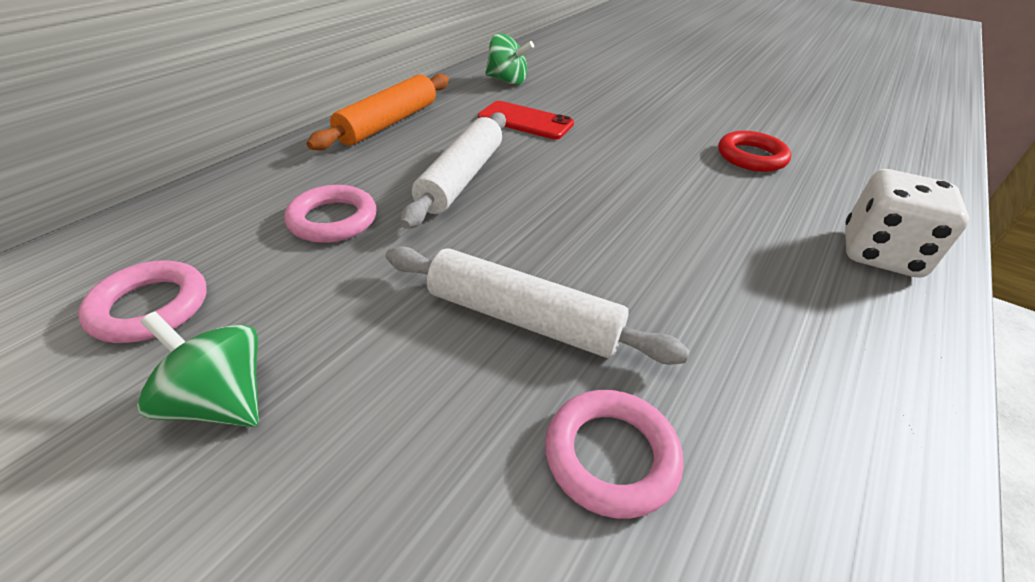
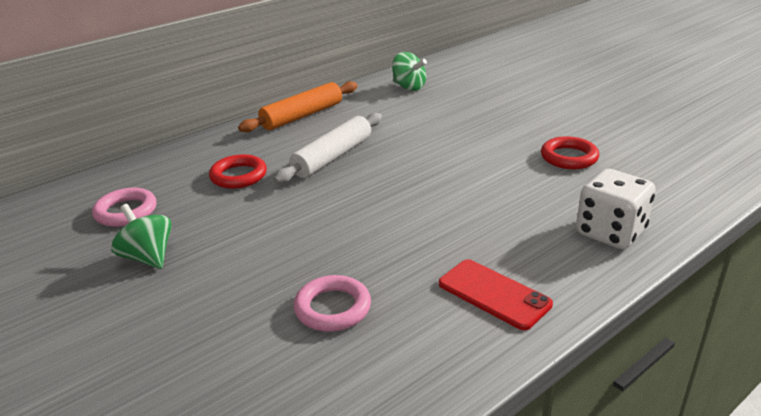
camera: 20 degrees right, 10 degrees down
pink ring [284,185,377,243] -> red ring [209,154,267,189]
white rolling pin [386,246,690,365] -> none
red phone [478,101,574,139] -> red phone moved to [439,259,553,330]

